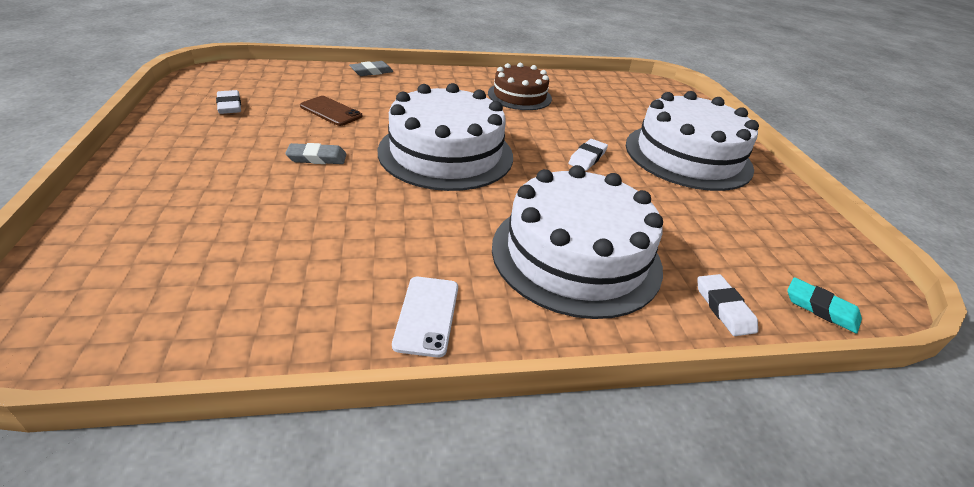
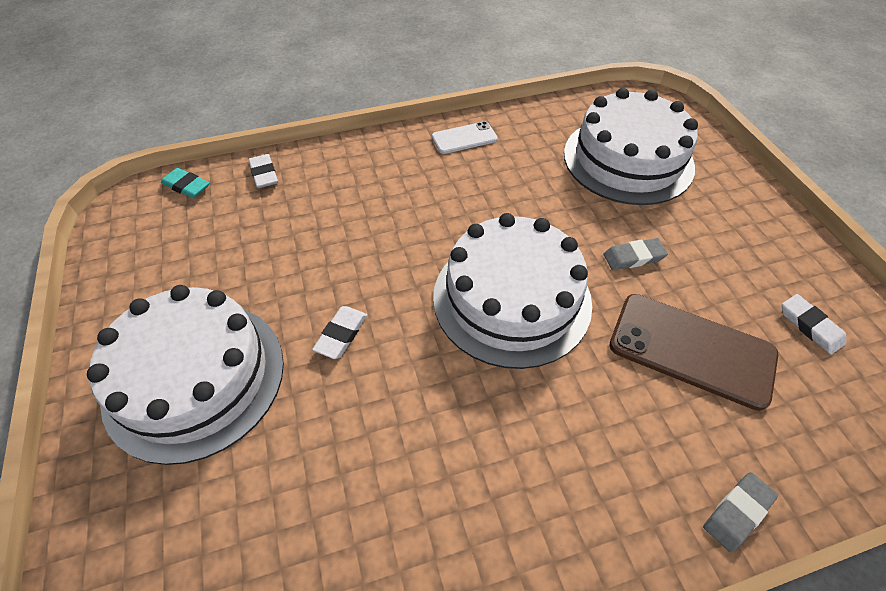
camera: 175 degrees right, 15 degrees up
brown phone [300,96,363,126] -> brown phone [609,294,778,411], size x1.81
white phone [392,277,458,357] -> white phone turned 75 degrees clockwise [432,121,498,154]
brown cake [488,63,552,110] -> none
white cake [492,165,663,319] -> white cake moved to [564,88,698,205]

